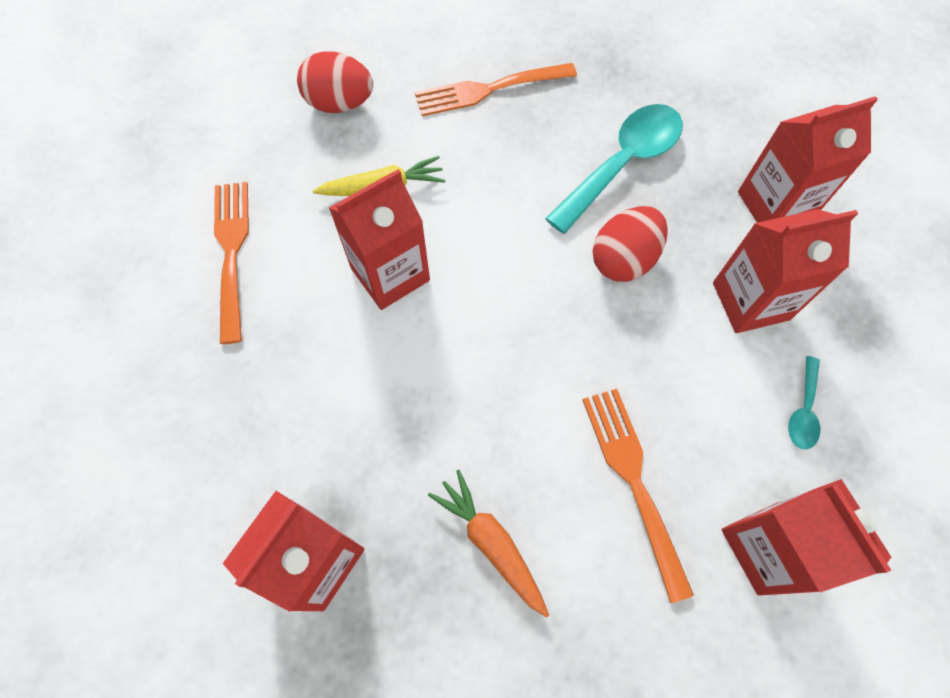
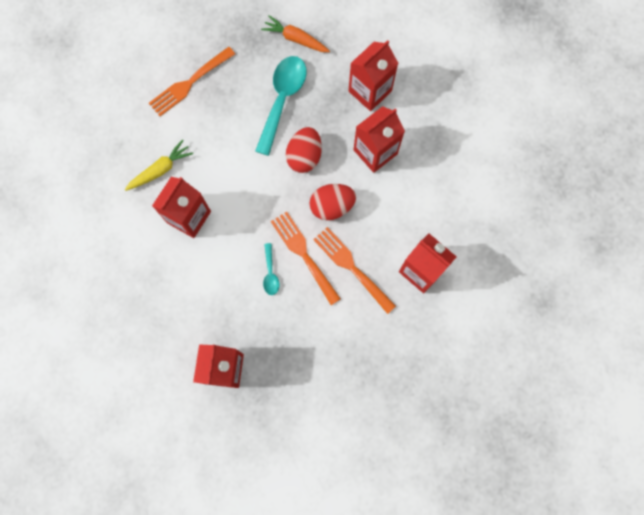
camera: 25 degrees left, 10 degrees up
orange fork [214,182,249,344] -> orange fork moved to [271,211,341,305]
red egg [297,52,373,113] -> red egg moved to [310,184,356,220]
orange carrot [428,470,549,618] -> orange carrot moved to [261,15,330,52]
turquoise spoon [788,356,820,450] -> turquoise spoon moved to [263,243,279,295]

